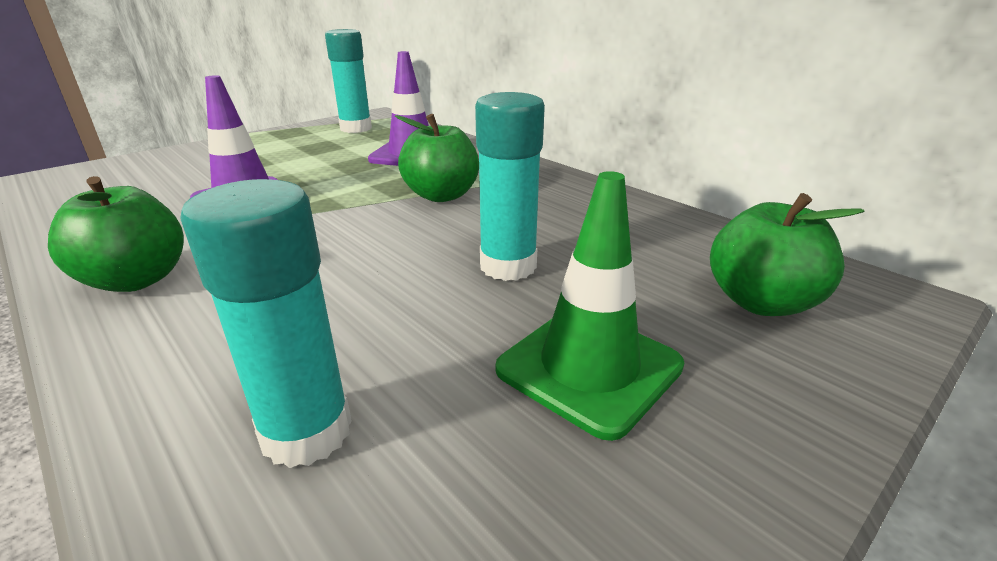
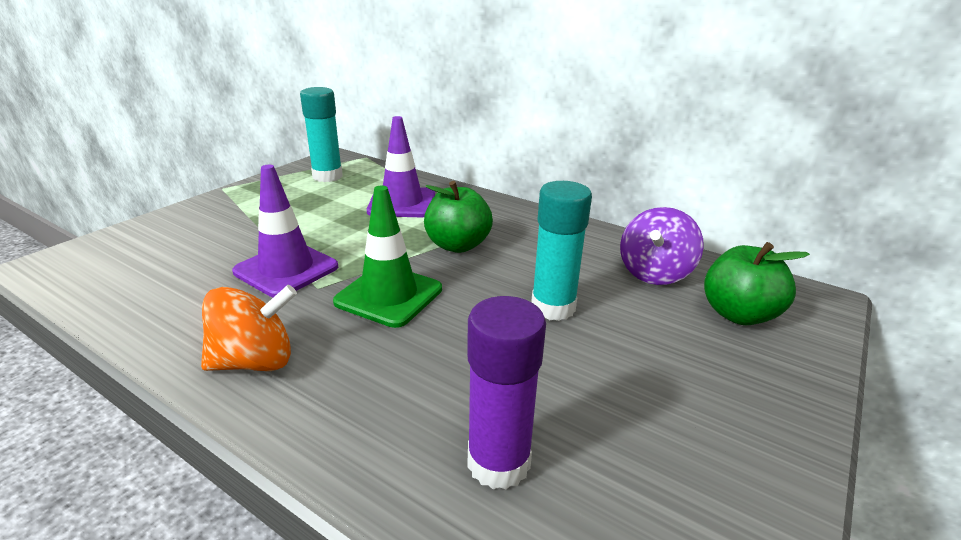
camera: 15 degrees left, 0 degrees up
green apple [48,176,184,292] -> orange spinning top [201,285,297,371]
turquoise glue stick [180,179,352,468] -> purple glue stick [467,296,546,489]
green traffic cone [496,171,684,441] -> green traffic cone moved to [333,185,442,328]
none -> purple spinning top [620,207,704,285]

